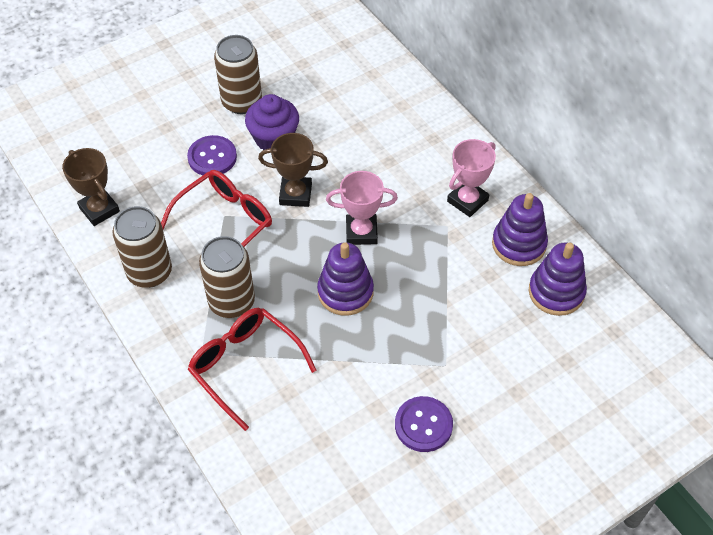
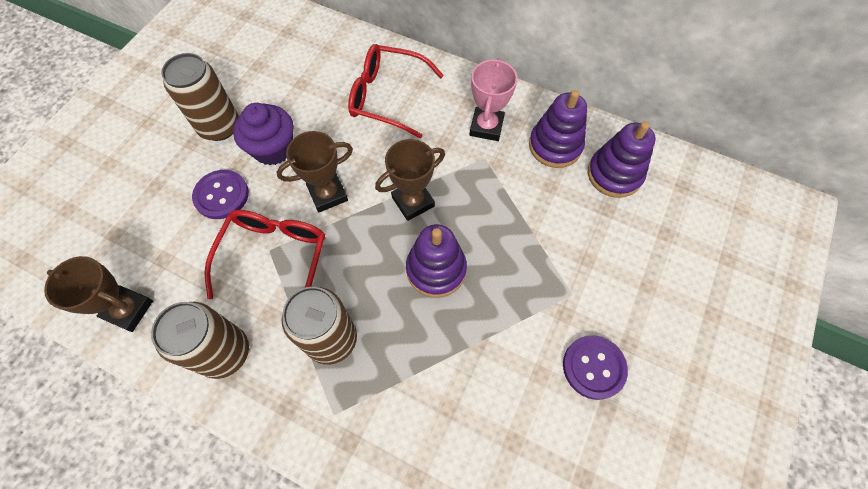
camera: 30 degrees left, 10 degrees up
red glasses [188,308,317,431] -> red glasses moved to [348,44,444,138]
pink trophy [326,171,398,245] -> brown trophy [375,139,445,221]

